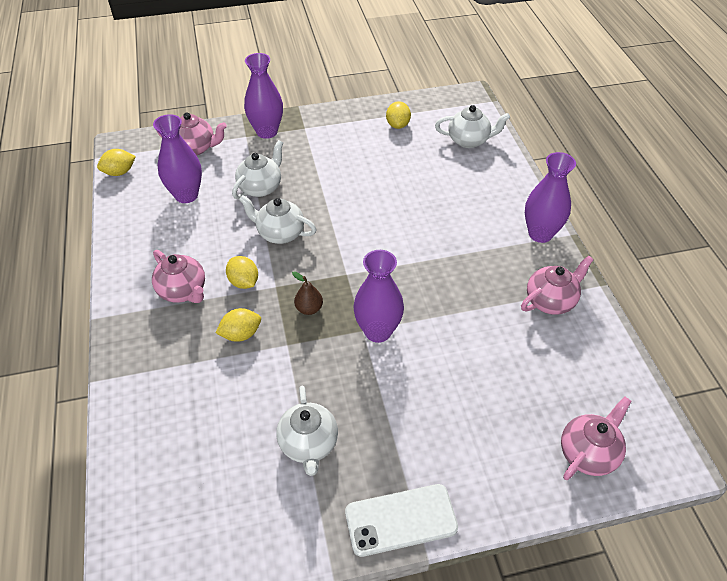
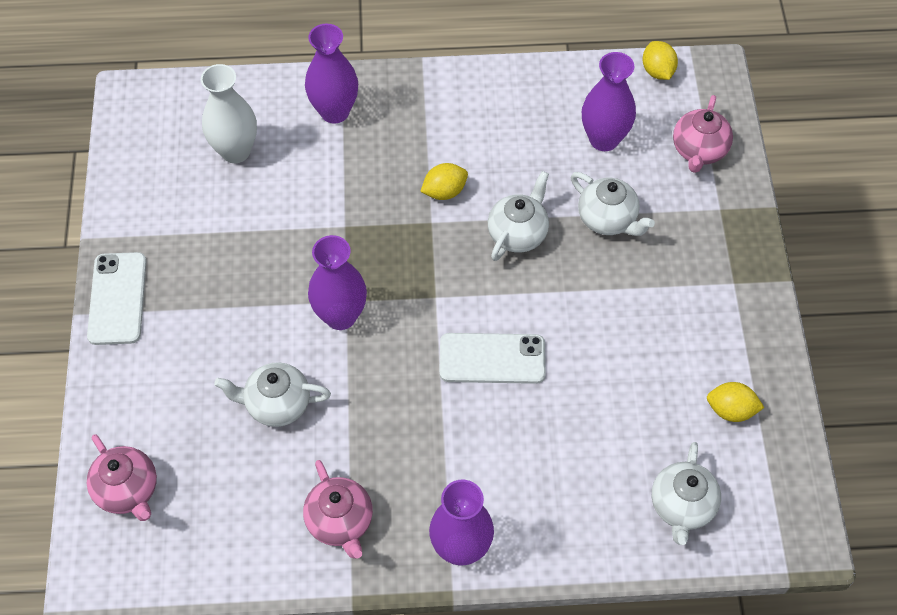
camera: 100 degrees right, 10 degrees up
pink teapot [152,250,205,303] -> none
yellow lemon [216,308,261,342] -> none
purple vase [244,53,283,139] -> purple vase moved to [305,24,358,124]
white teapot [276,385,338,476] -> white teapot moved to [214,362,331,427]
brown pear [292,271,323,315] -> none
none -> white vase [201,64,257,163]
none -> white phone [439,333,546,384]

